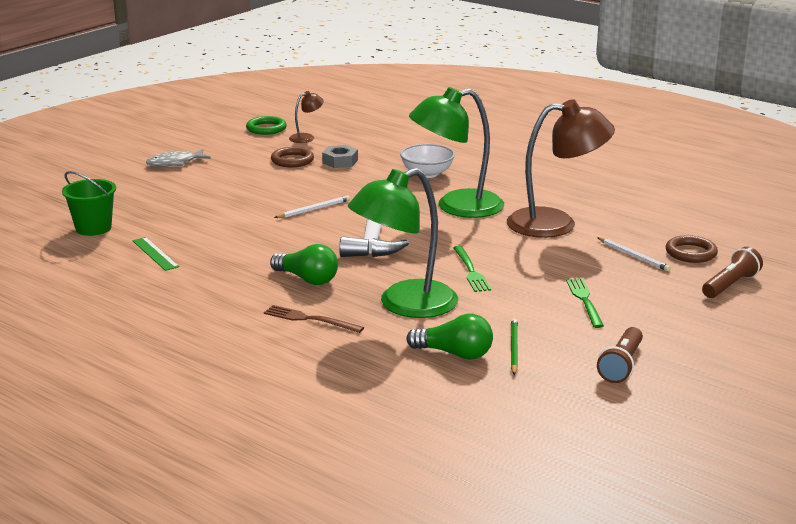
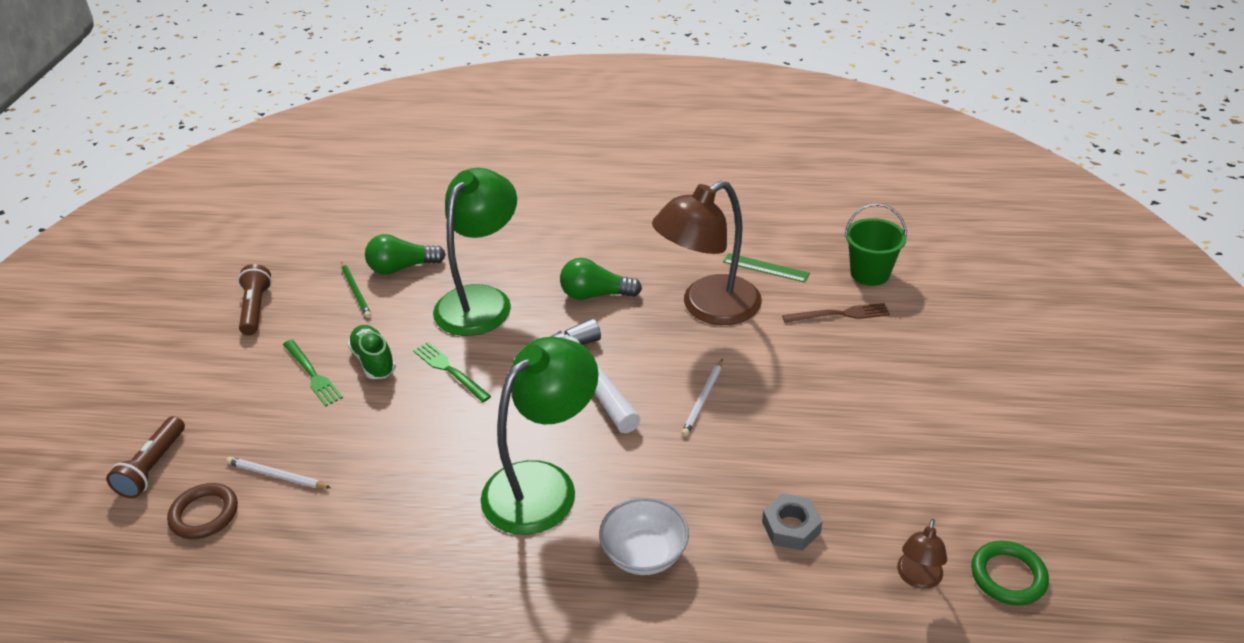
camera: 150 degrees right, 15 degrees up
grey fish [146,149,211,167] -> none
brown fork [264,305,364,333] -> brown fork moved to [782,303,890,323]
brown ring [271,147,314,167] -> none
brown lamp [507,99,615,238] -> brown lamp moved to [652,181,762,325]
none -> green shoe [348,325,396,379]

